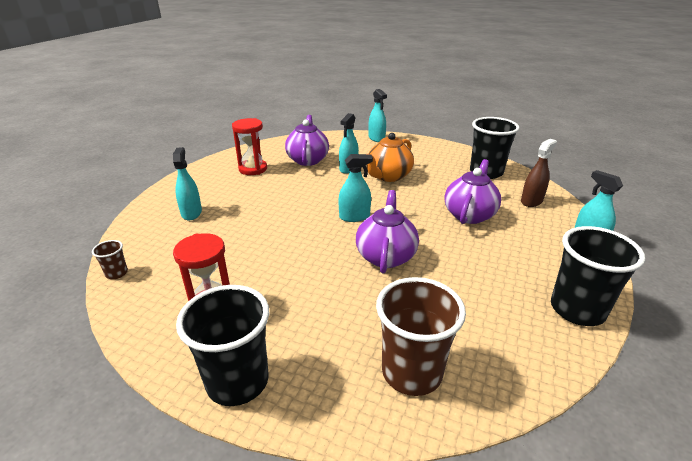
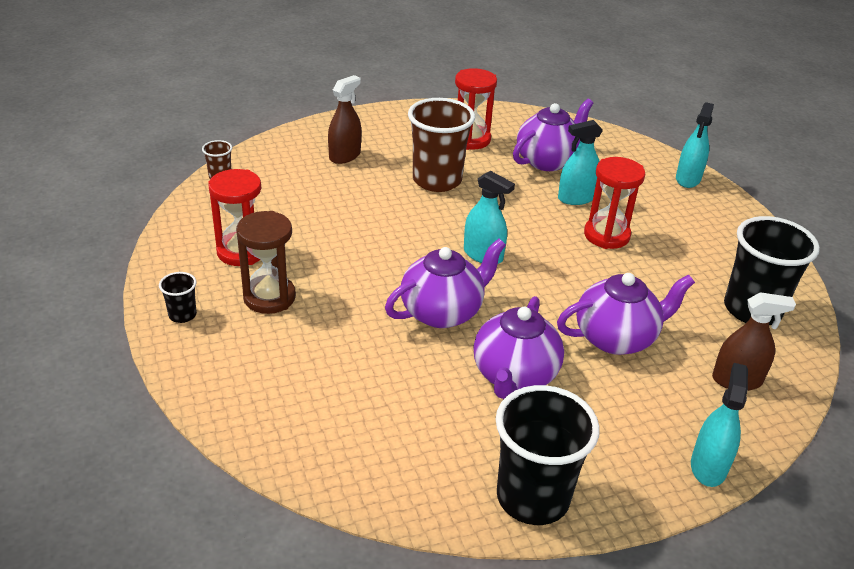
camera: 45 degrees right, 5 degrees up
turquoise spray bottle [173,147,202,220] -> brown spray bottle [328,75,361,164]
black cup [176,285,269,406] -> black cup [159,272,197,323], size x0.45
orange teapot [367,133,414,182] -> red hourglass [584,157,645,249]
brown cup [376,277,466,396] -> brown cup moved to [408,98,475,192]
none -> brown hourglass [236,211,296,314]
none -> purple teapot [474,296,564,399]

